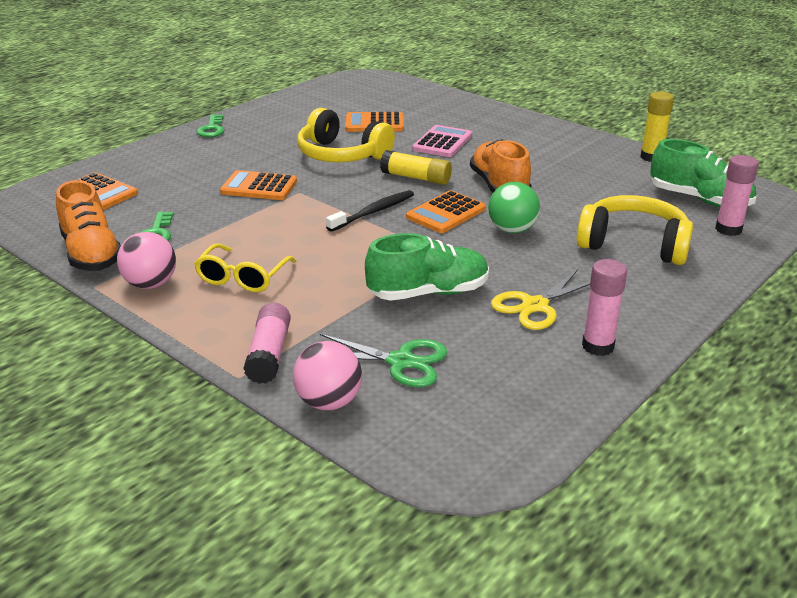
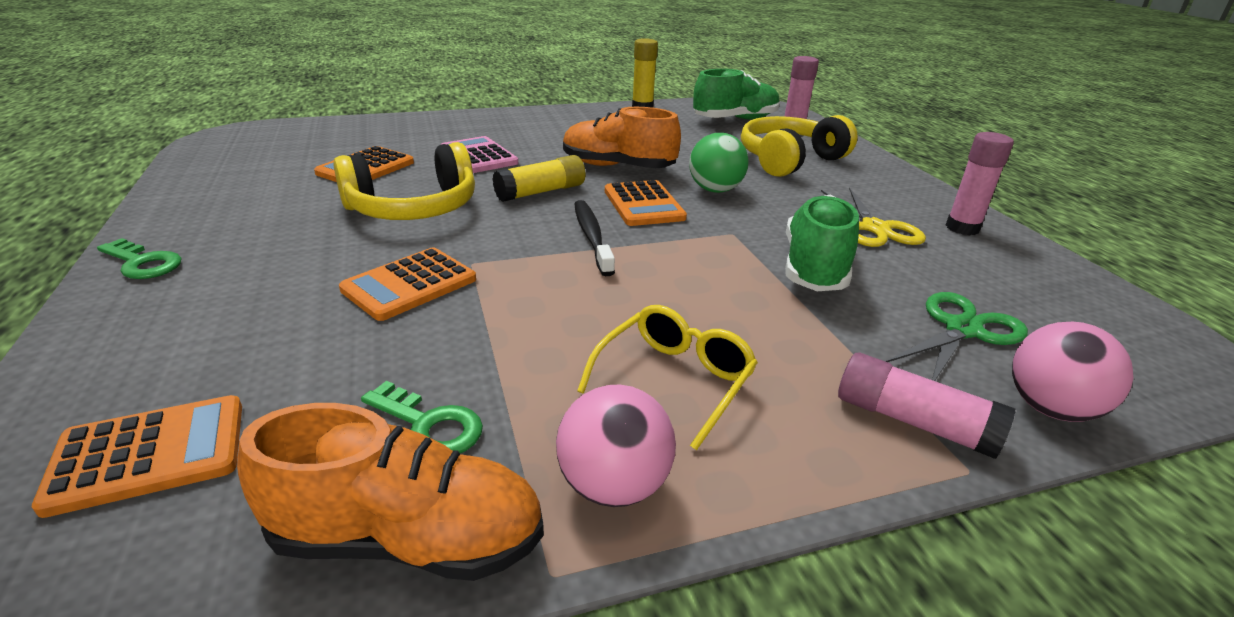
camera: 60 degrees left, 0 degrees up
yellow glasses [194,243,296,292] -> yellow glasses turned 105 degrees counterclockwise [577,305,758,450]

